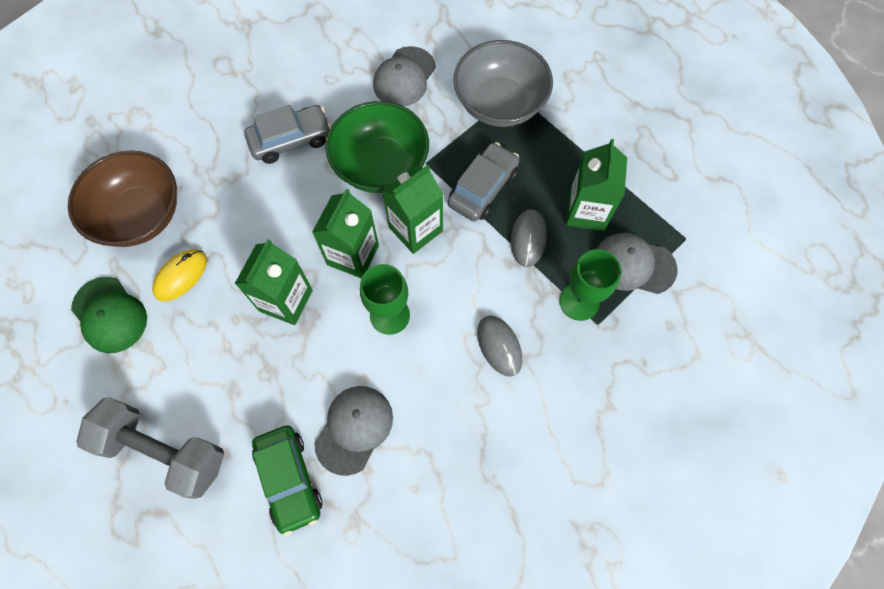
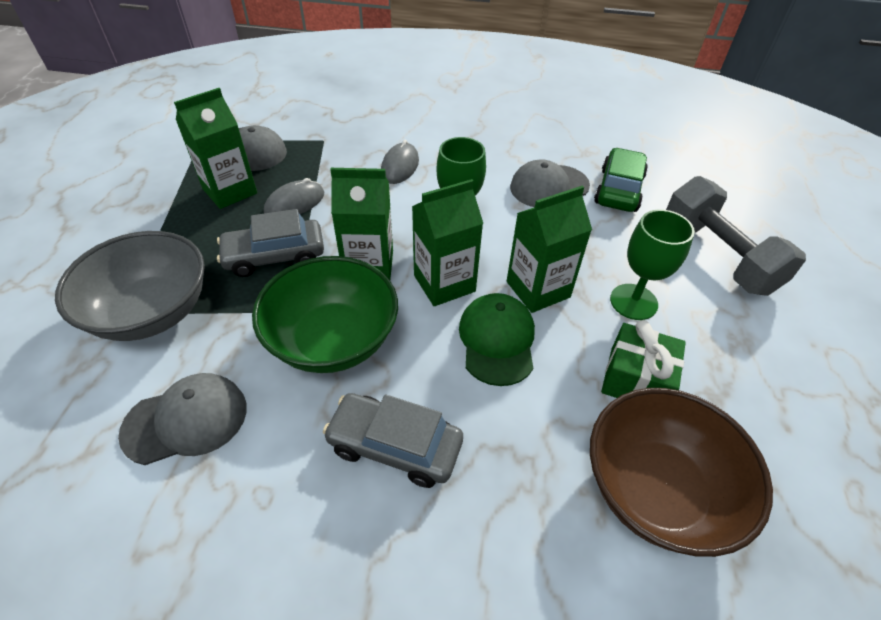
camera: 140 degrees left, 20 degrees down
green cap [71,277,147,353] -> green cap moved to [459,293,535,386]
yellow mouse [152,249,207,301] -> green gift [601,320,686,398]
green goblet [559,249,622,321] -> green goblet moved to [610,209,695,320]

